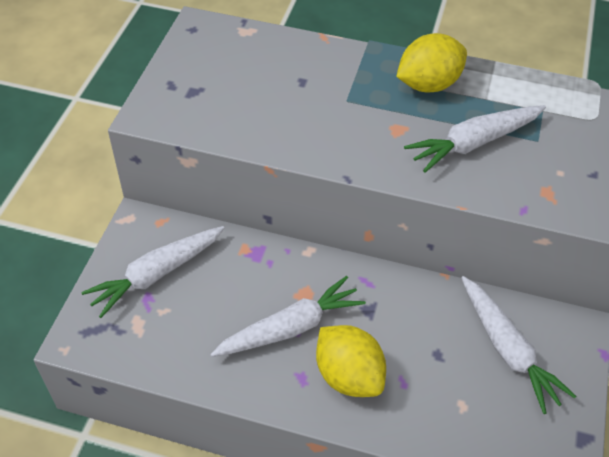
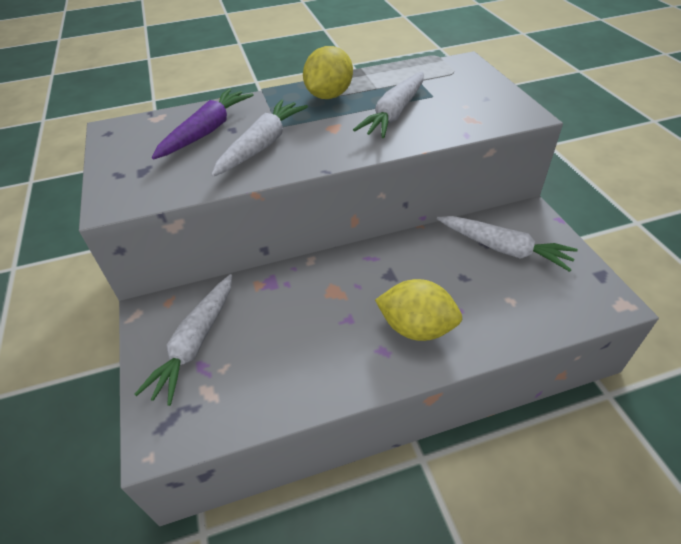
camera: 30 degrees left, 5 degrees down
white carrot [210,276,366,357] -> white carrot moved to [211,100,308,177]
none -> purple carrot [152,88,254,159]

